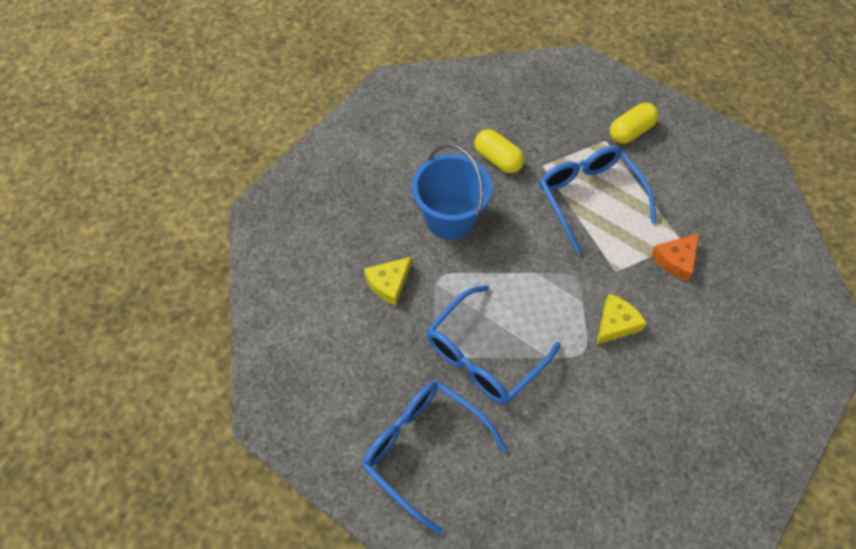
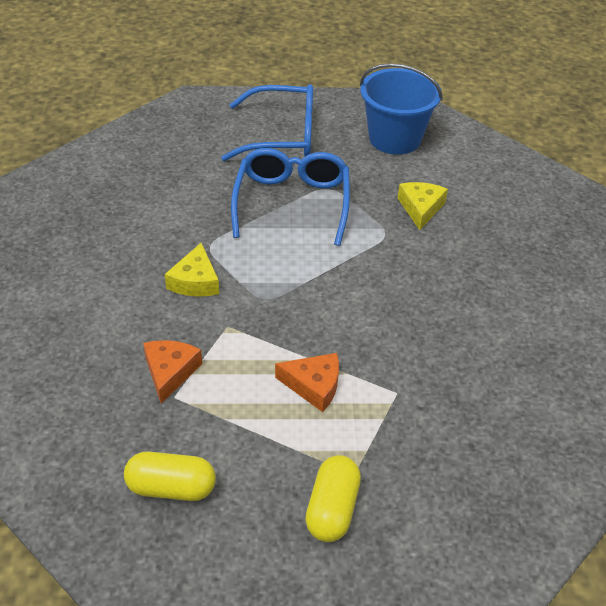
camera: 140 degrees right, 15 degrees down
blue bucket [412,144,492,240] -> blue bucket moved to [360,63,443,154]
yellow capsule [475,129,525,173] -> yellow capsule moved to [124,452,216,501]
blue glasses [539,146,657,254] -> orange cheese [275,353,339,412]

